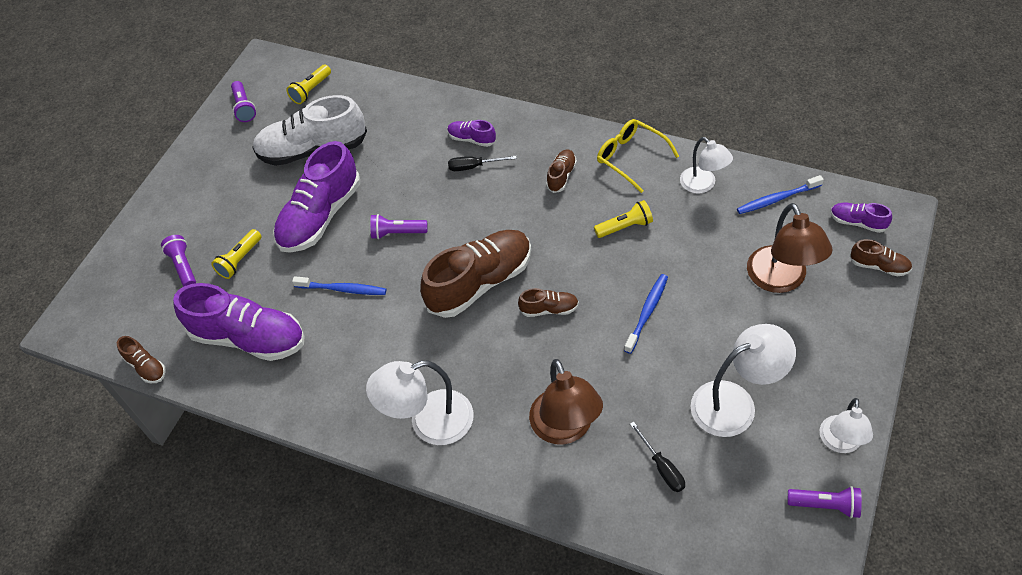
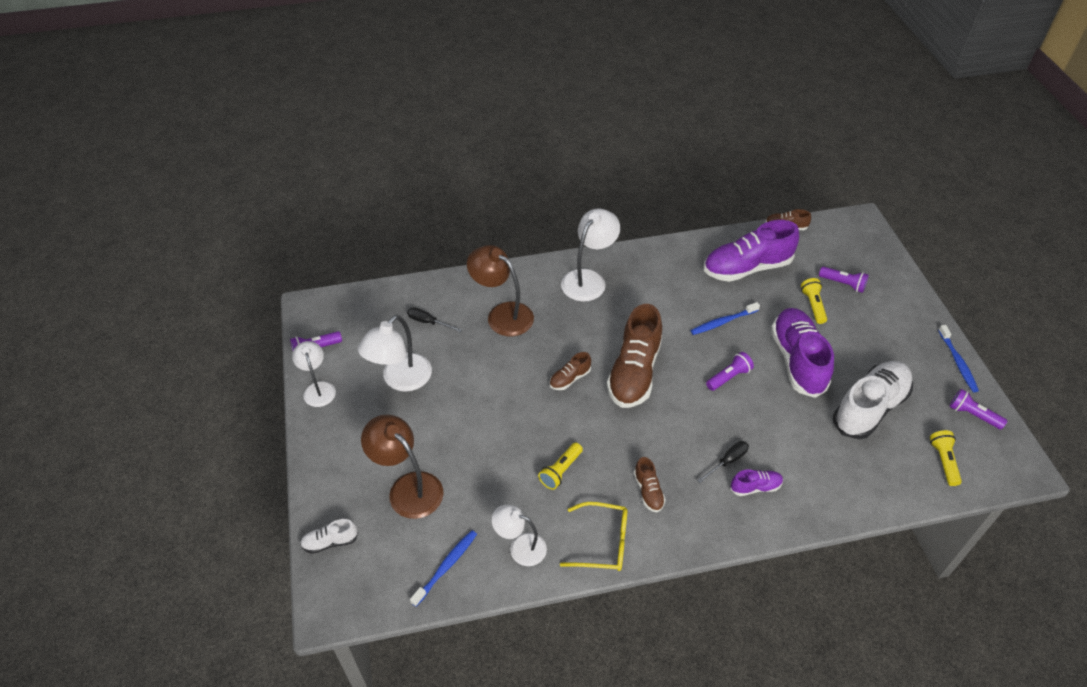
camera: 140 degrees right, 5 degrees down
blue toothbrush [624,274,668,354] -> blue toothbrush moved to [938,325,979,392]
purple shoe [830,202,892,233] -> none
brown shoe [850,239,912,276] -> white shoe [300,519,358,554]

